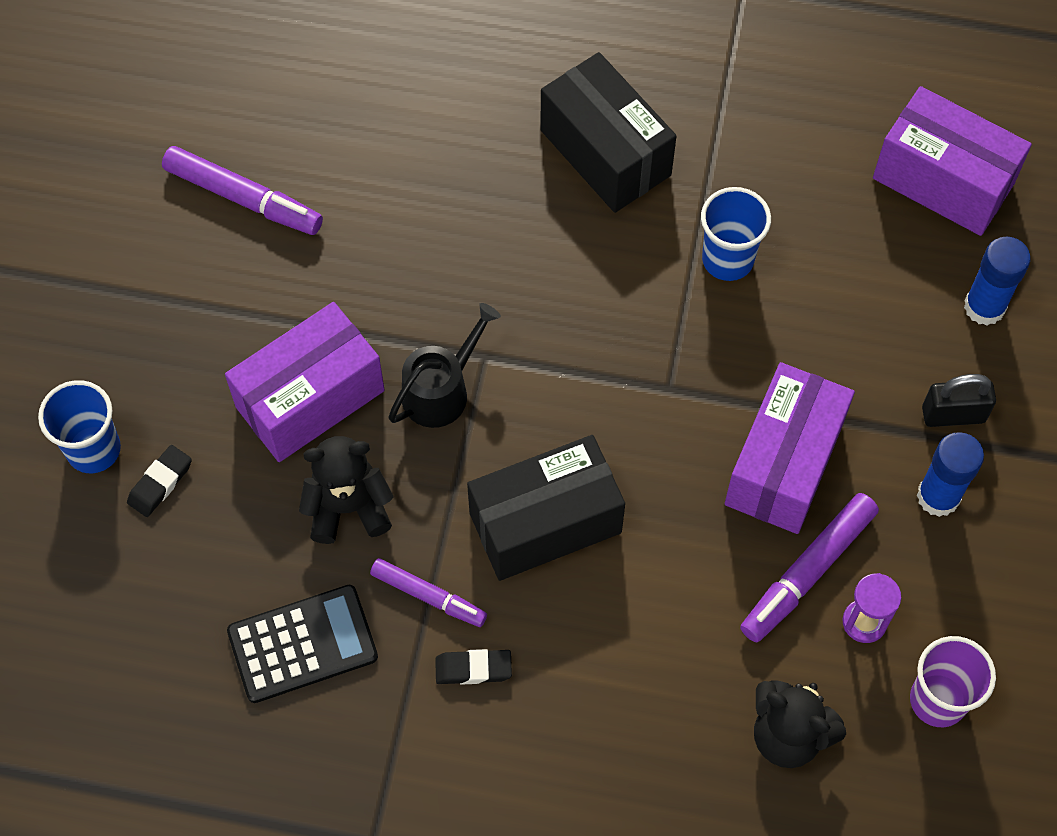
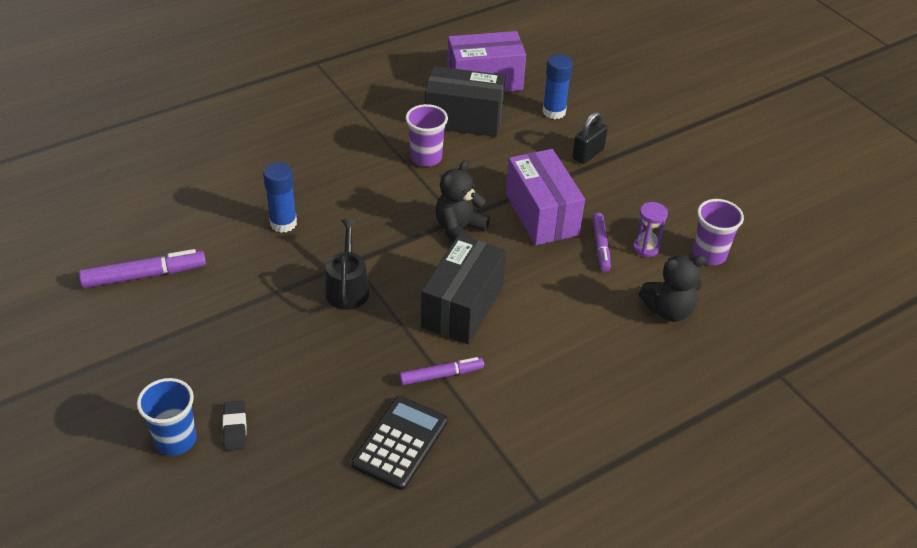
camera: 45 degrees left, 20 degrees down
purple box [225,302,385,462] -> none
black teddy bear [299,436,394,544] -> black teddy bear moved to [436,160,490,242]
black eraser [435,649,512,685] -> none
black box [540,52,676,213] -> black box moved to [425,66,506,137]
blue cup [701,187,771,281] -> purple cup [406,104,448,167]
purple marker [740,493,879,642] -> purple marker [592,213,611,272], size x0.66
blue glue stick [917,432,984,517] -> blue glue stick moved to [263,162,297,233]

